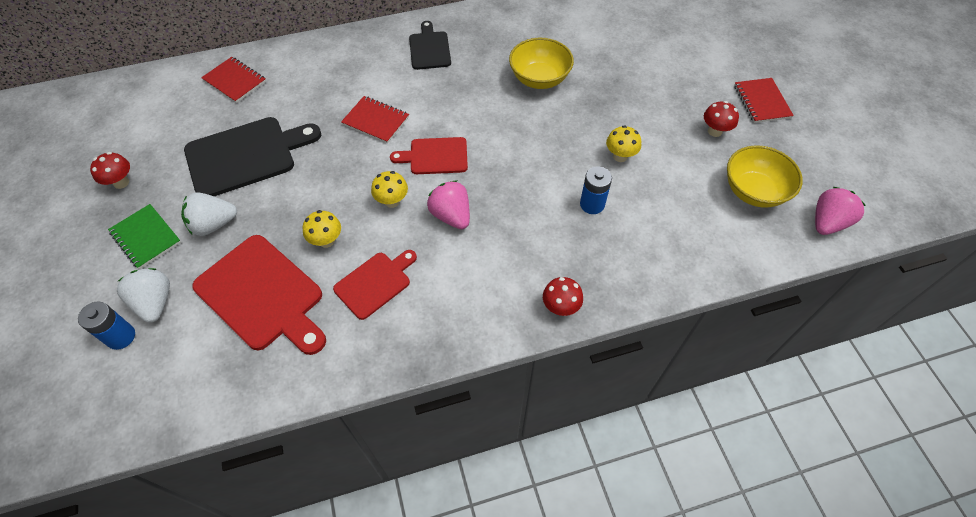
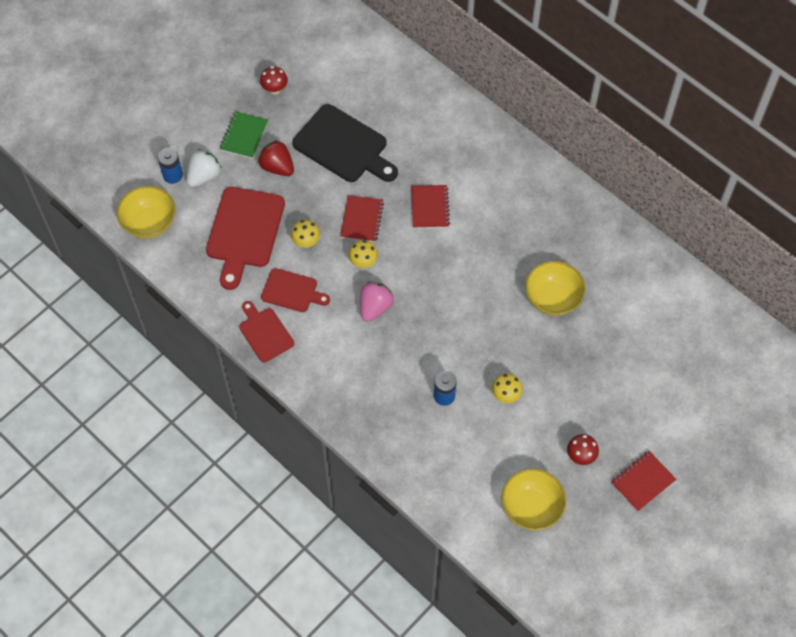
camera: 60 degrees right, 5 degrees up
white strawberry [181,192,237,236] -> red strawberry [258,140,294,176]
red notebook [201,57,266,103] -> red notebook moved to [340,195,384,242]
red cutting board [390,137,468,174] -> red cutting board moved to [239,301,294,362]
black cutting board [409,21,451,70] -> none
red mushroom [543,277,583,316] -> none
pink strawberry [815,187,866,235] -> none
none -> yellow bowl [117,186,176,239]

